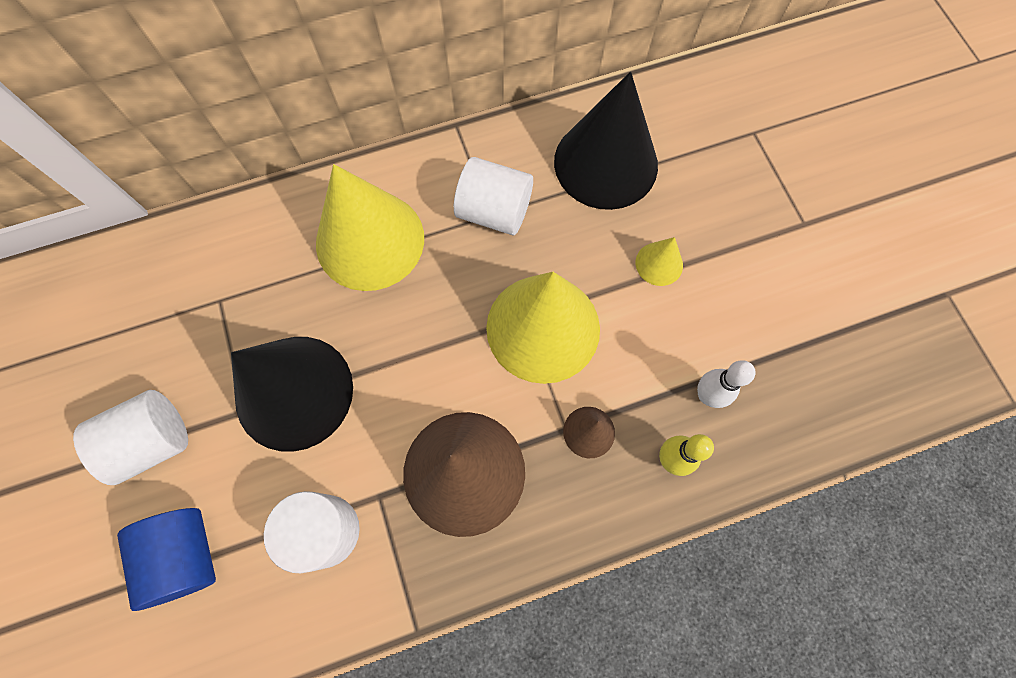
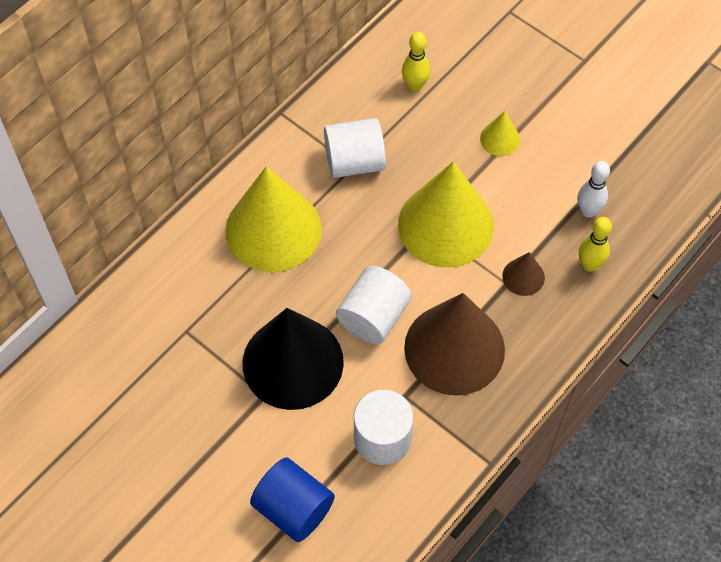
camera: 30 degrees left, 10 degrees down
white cylinder [73,390,188,485] -> white cylinder moved to [336,266,412,344]
black cone [554,72,658,210] -> yellow bowling pin [402,32,430,92]

